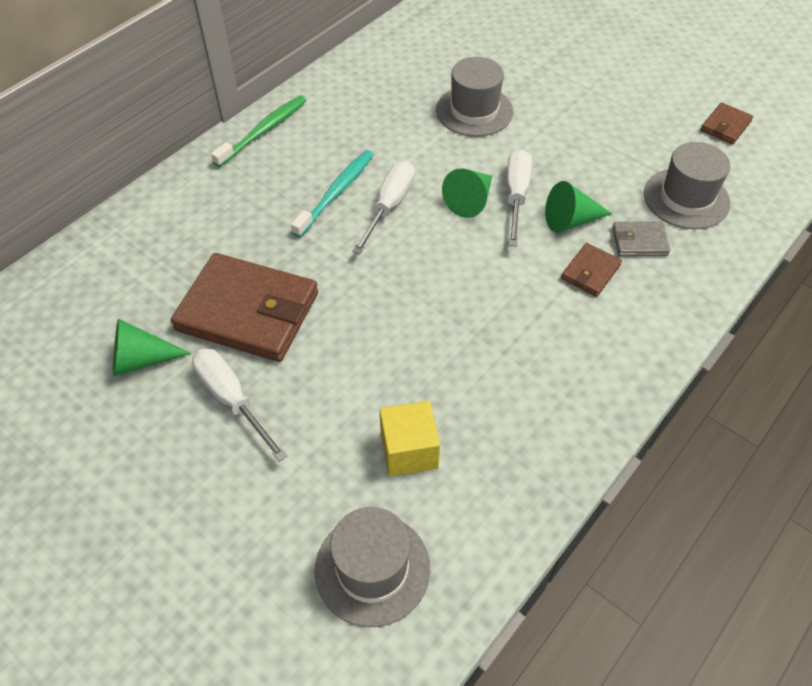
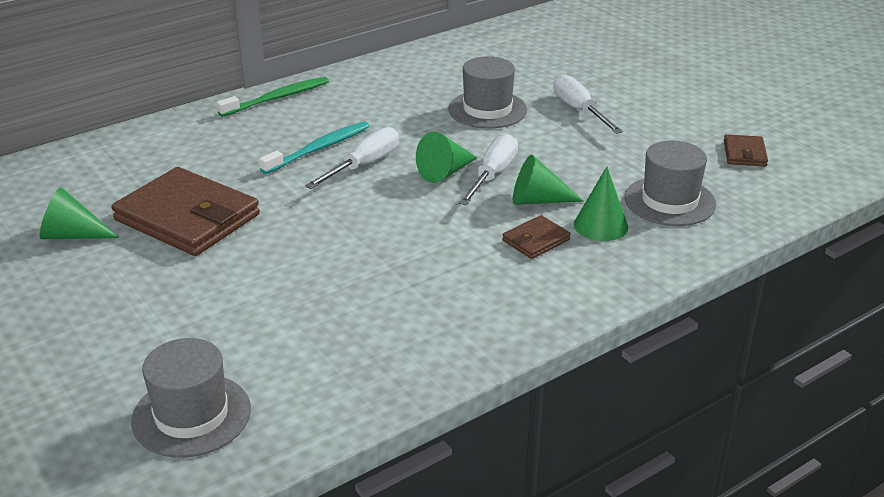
camera: 15 degrees right, 20 degrees down
white screwdriver [192,349,287,462] -> white screwdriver moved to [554,74,623,134]
yellow cube [380,401,440,476] -> none
grey wallet [612,221,670,256] -> green cone [574,167,628,241]
brown wallet [700,102,753,144] -> brown wallet turned 45 degrees counterclockwise [724,134,768,166]

